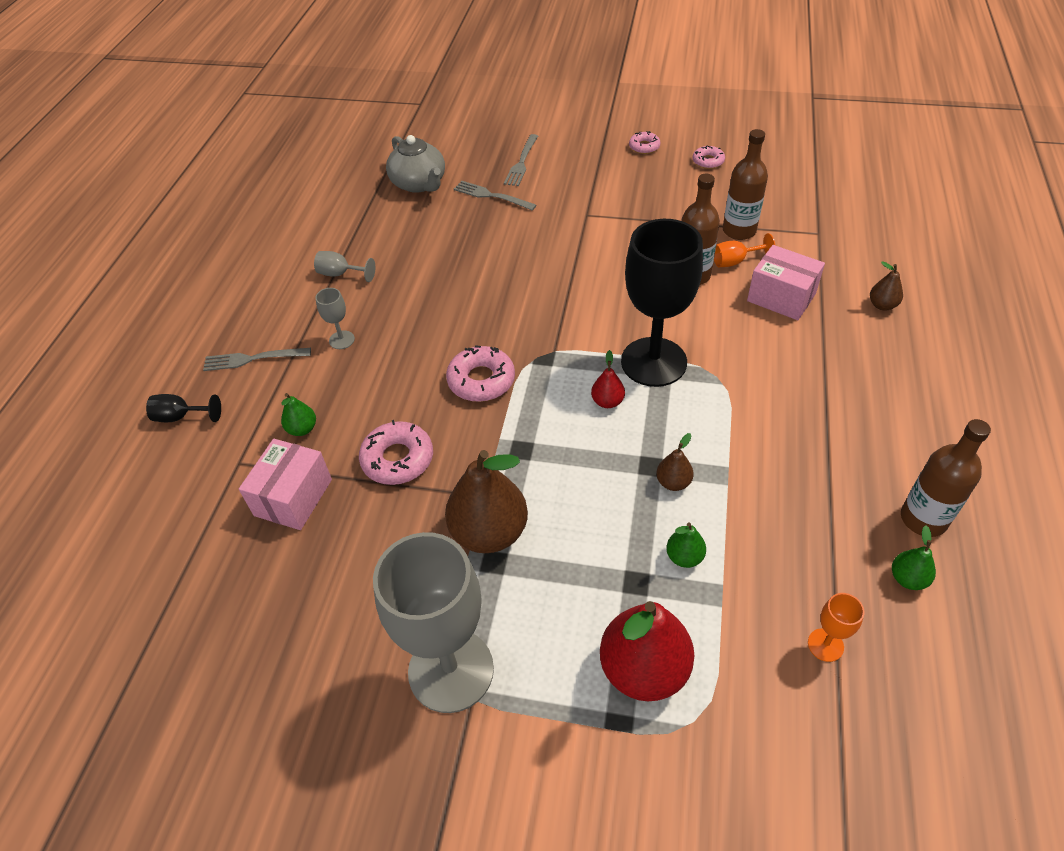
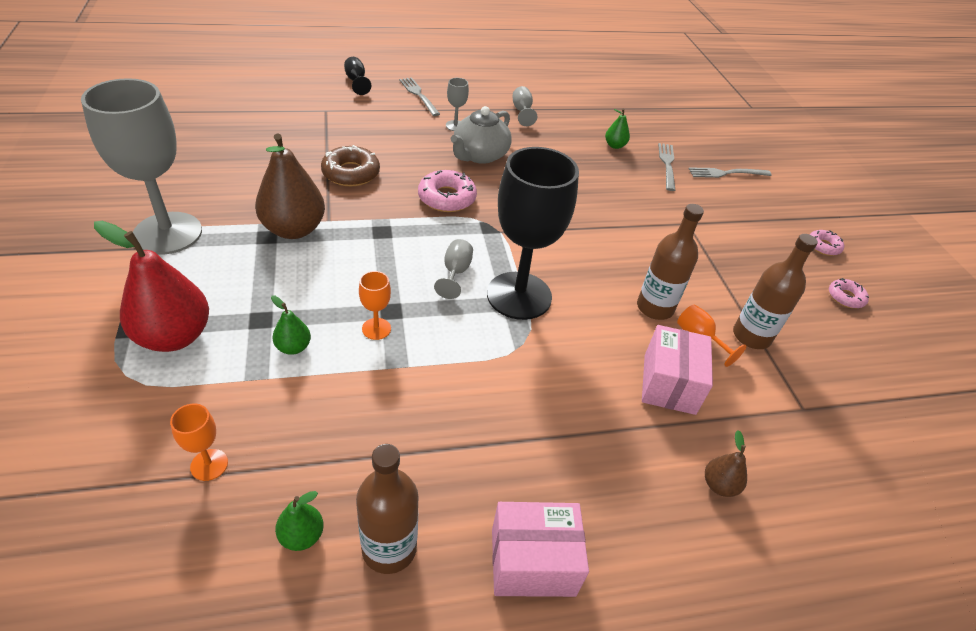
camera: 60 degrees right, 5 degrees down
pink box [239,439,332,530] -> pink box moved to [492,502,589,597]
green pear [281,393,316,436] -> green pear moved to [605,108,630,149]
pink donut [359,420,433,485] -> brown donut [321,145,380,186]
grey teapot [386,135,445,193] -> grey teapot moved to [451,106,512,164]
red pear [591,350,625,408] -> grey goblet [434,239,473,299]
brown pear [656,433,694,491] -> orange goblet [359,271,391,340]

